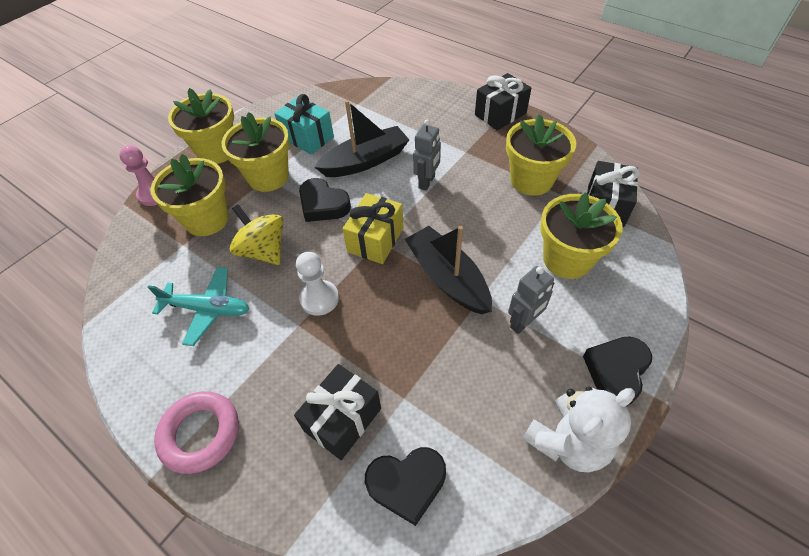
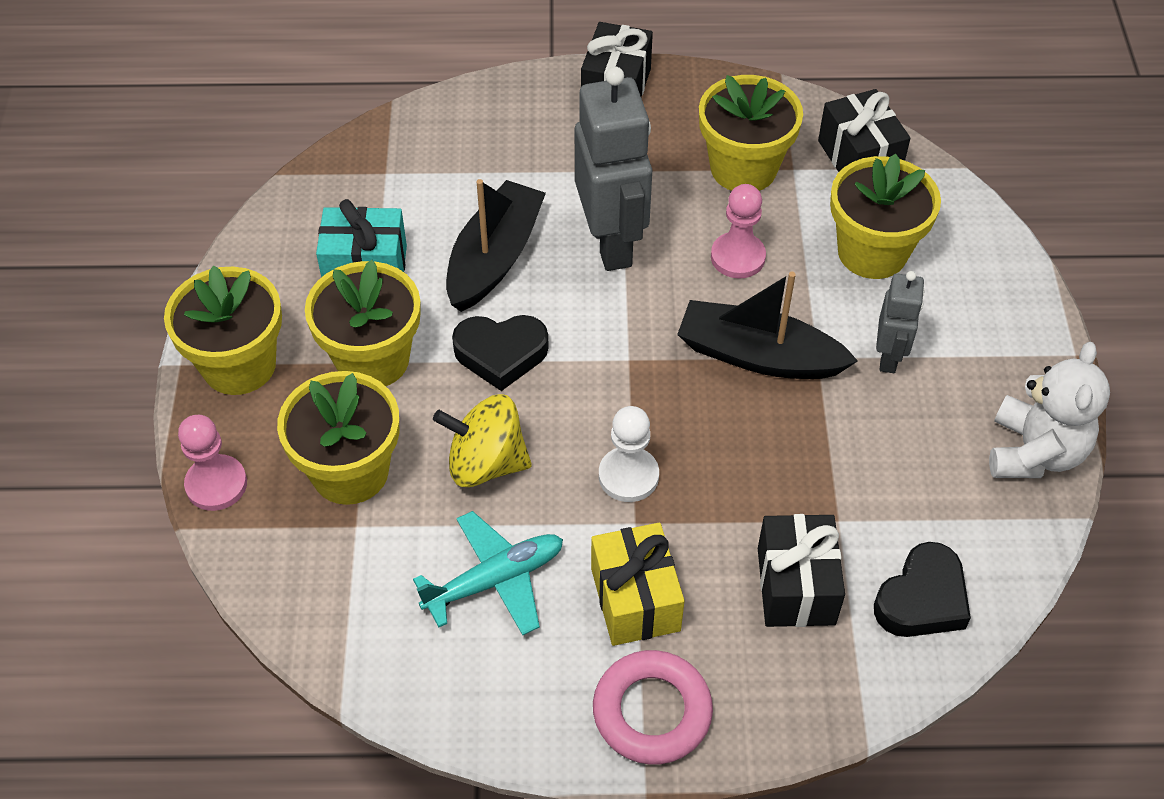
camera: 40 degrees left, 0 degrees up
yellow gift [342,193,404,264] -> yellow gift moved to [591,523,685,646]
grey robot [413,119,441,191] -> grey robot [575,66,652,271], size x1.87
black heart [583,337,652,406] -> none
none -> pink pawn [711,184,766,278]

